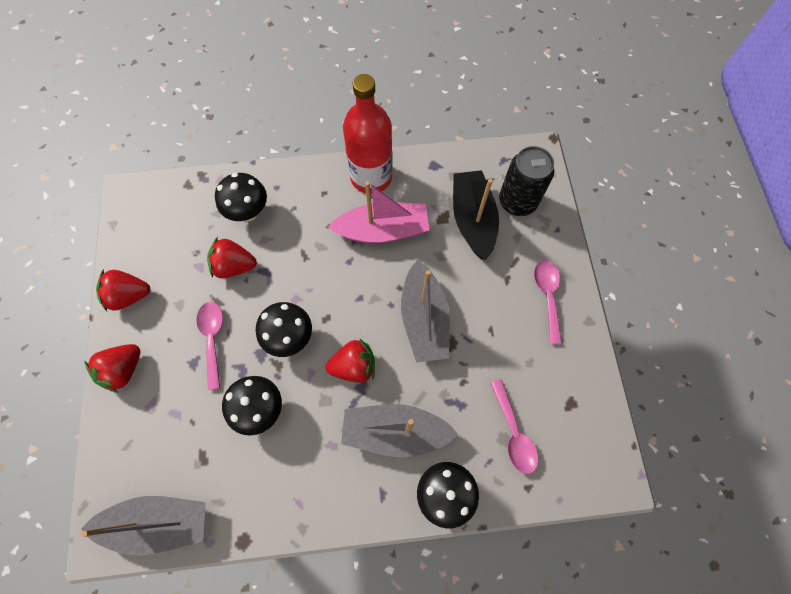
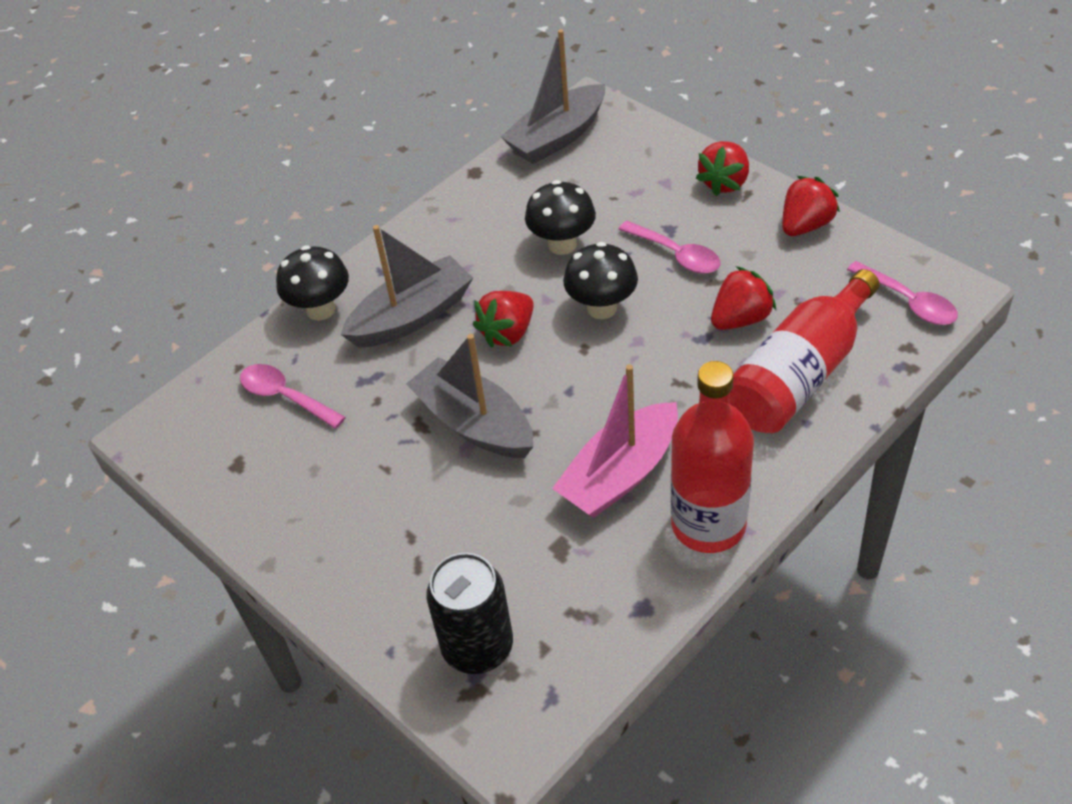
camera: 145 degrees right, 20 degrees down
red strawberry [84,344,140,393] -> red strawberry turned 150 degrees counterclockwise [696,141,749,196]
black mushroom [215,173,267,221] -> red bottle [730,269,880,433]
black boat [453,170,499,260] -> none
pink spoon [534,260,562,344] -> pink spoon moved to [847,261,958,325]

